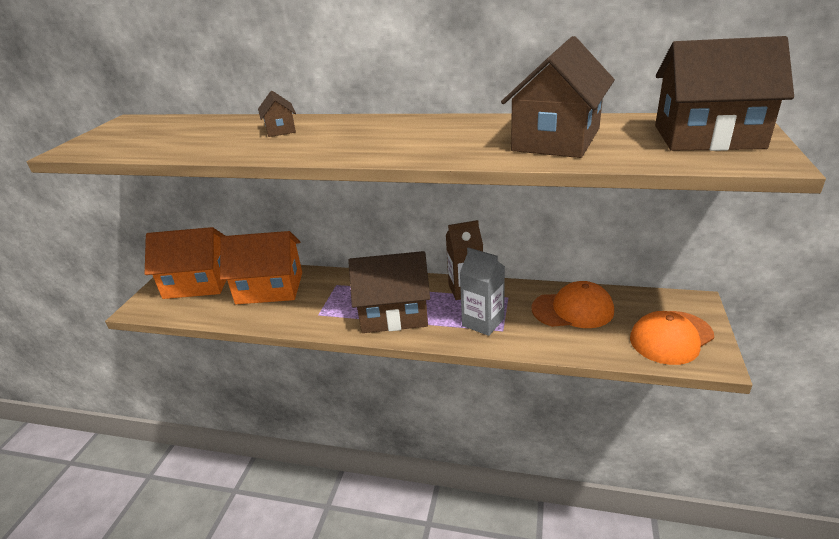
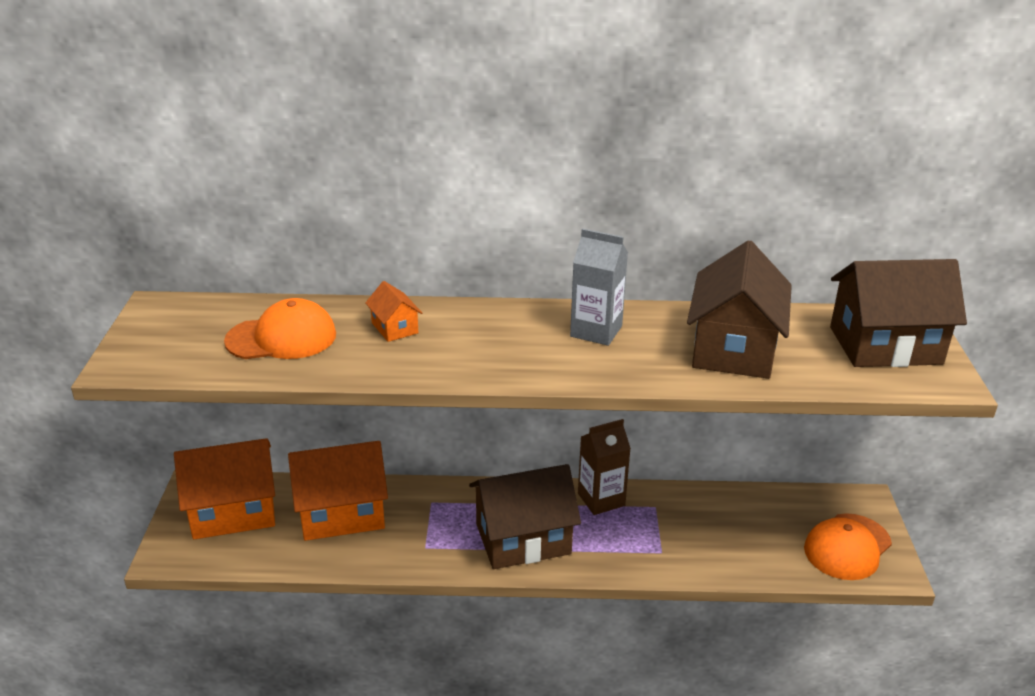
camera: 15 degrees left, 0 degrees up
brown house [258,91,296,137] -> orange house [365,281,422,342]
grey carton [459,247,505,336] -> grey carton moved to [570,228,628,346]
orange cap [531,281,614,328] -> orange cap moved to [224,298,336,359]

